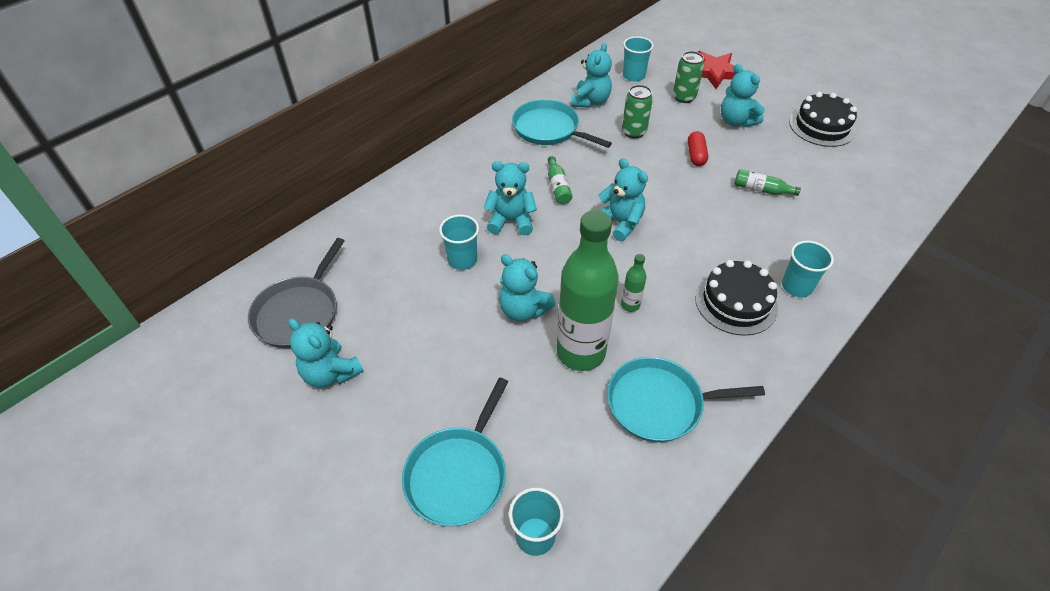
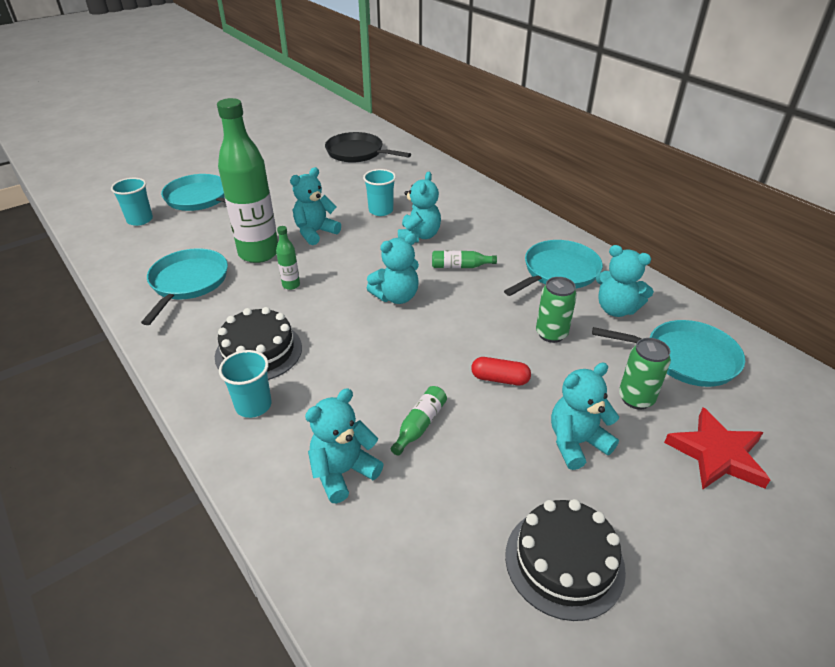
camera: 100 degrees right, 10 degrees down
grey pan [248,238,344,348] -> black pan [325,132,411,163]
turquoise teddy bear [288,318,363,387] -> turquoise teddy bear moved to [305,388,384,503]
turquoise cup [623,36,654,81] -> turquoise pan [592,320,745,387]

